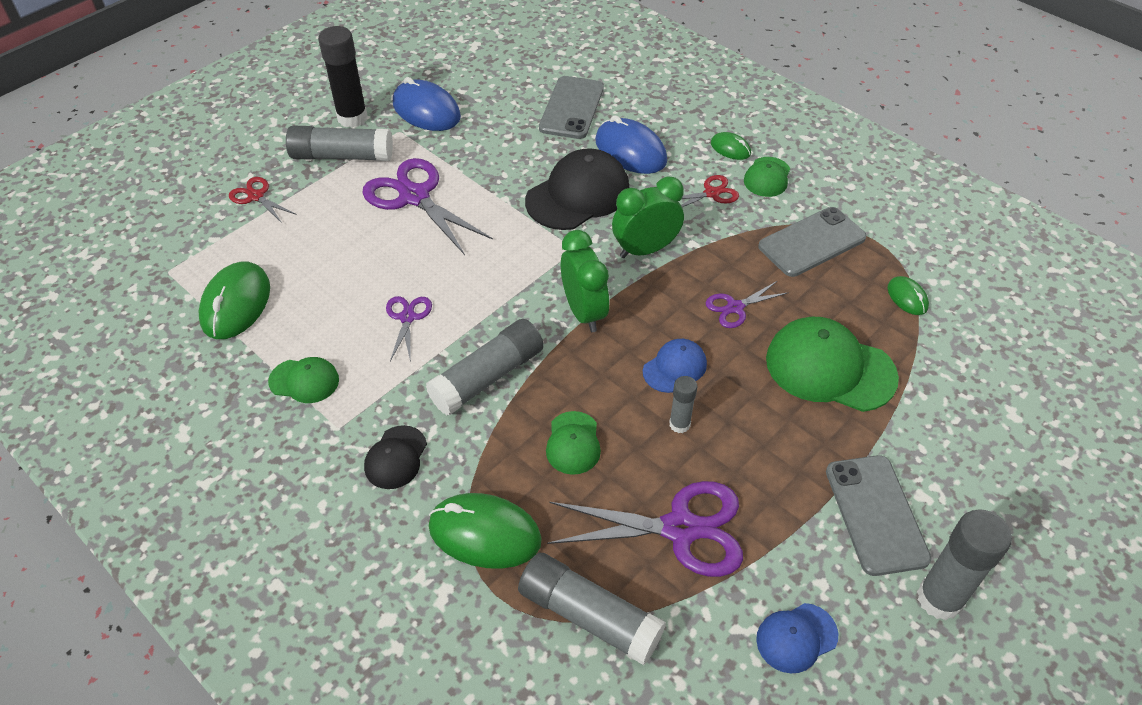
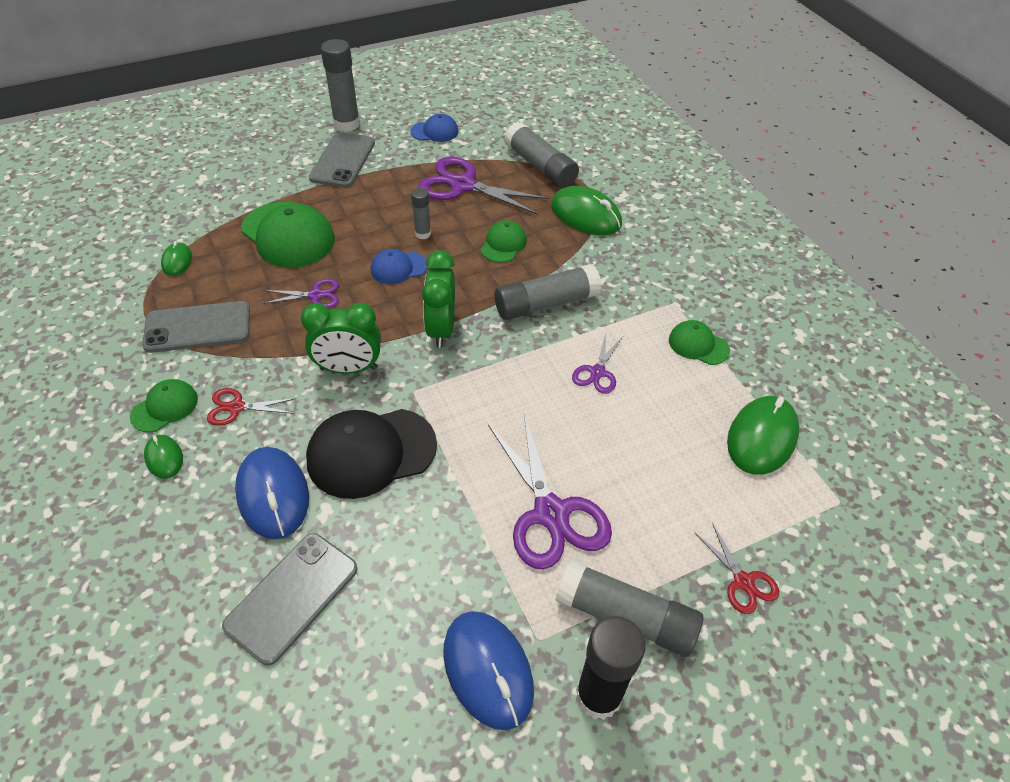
camera: 160 degrees left, 0 degrees up
black cap [364,425,427,489] -> none

